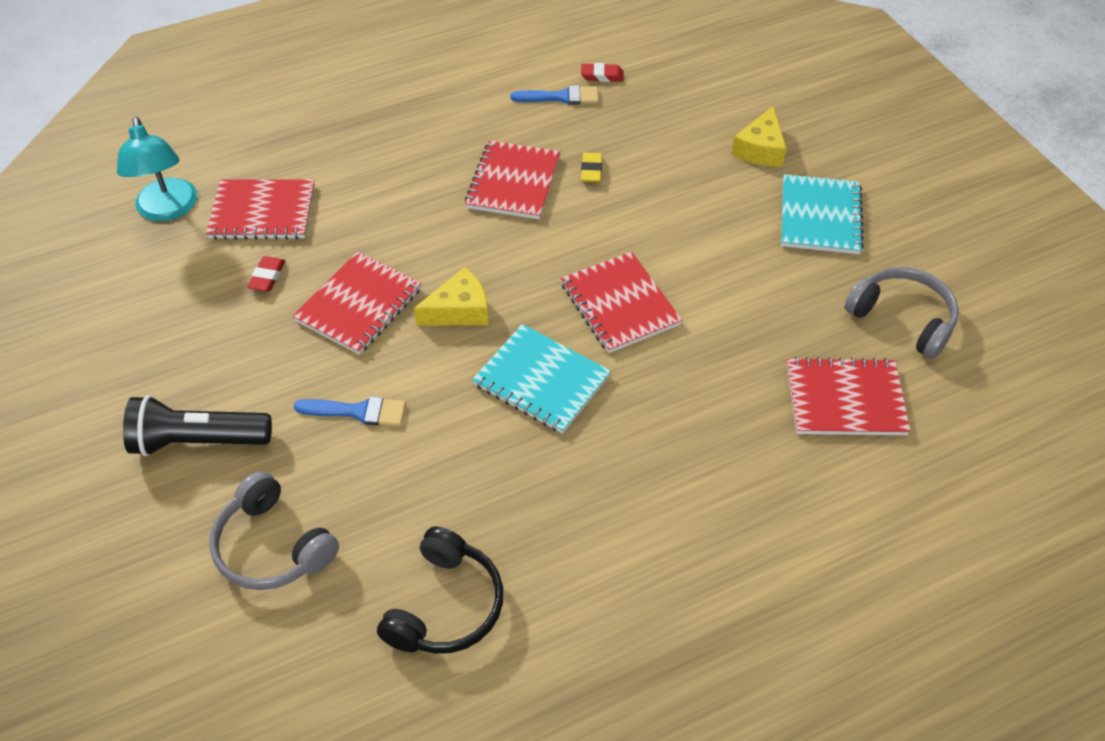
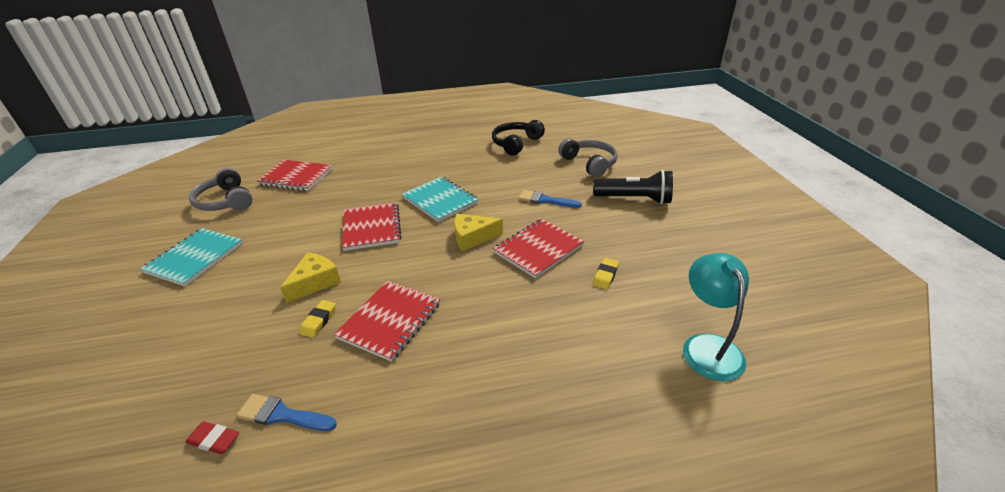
camera: 165 degrees left, 15 degrees down
red notebook [206,179,315,240] -> none
red eraser [247,256,285,292] -> yellow eraser [593,258,619,290]
yellow cheese [731,106,786,166] -> yellow cheese moved to [280,252,341,303]

